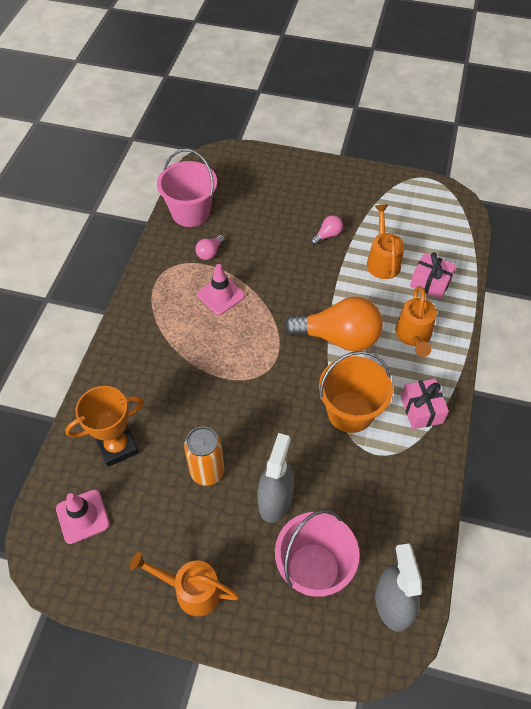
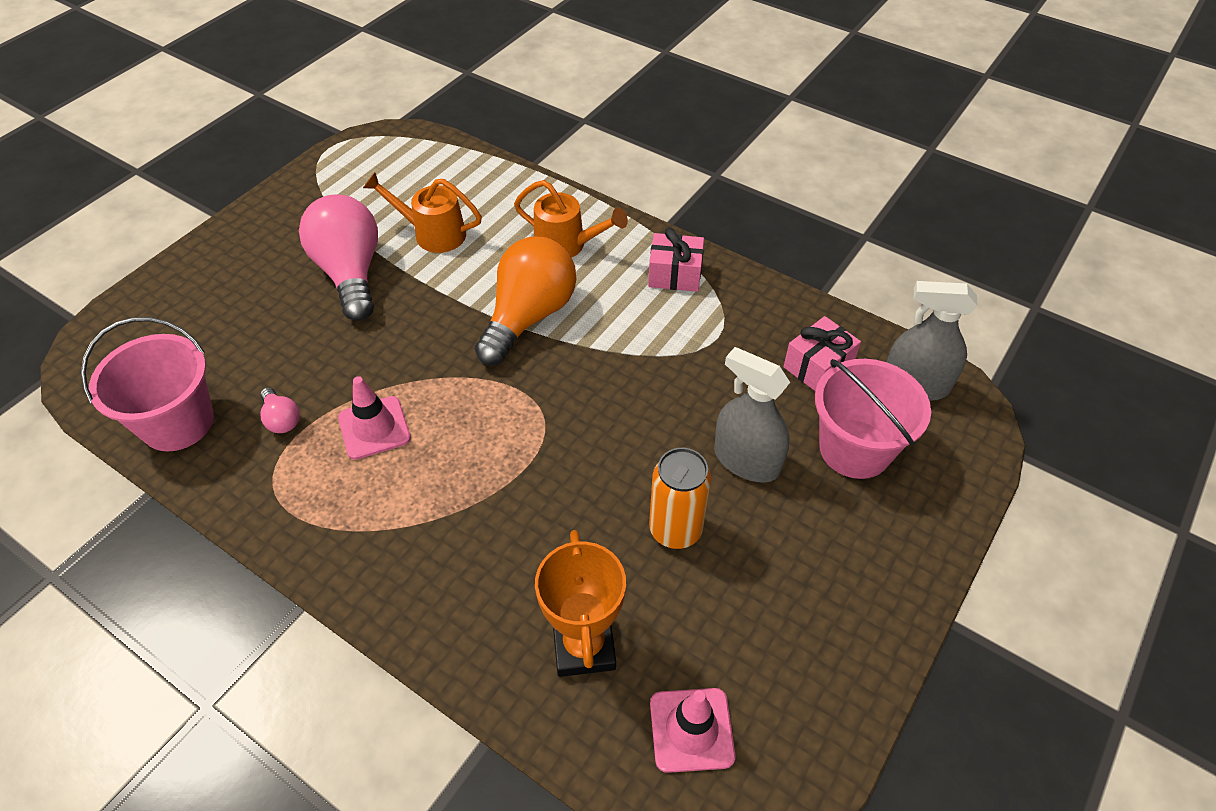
camera: 70 degrees left, 5 degrees down
orange watering can [130,552,240,616] -> none
pink light bulb [311,215,343,245] -> pink light bulb [299,195,378,321], size x2.33
orange bucket [319,351,393,433] -> none
pink gift [410,252,456,299] -> pink gift moved to [783,316,861,391]

